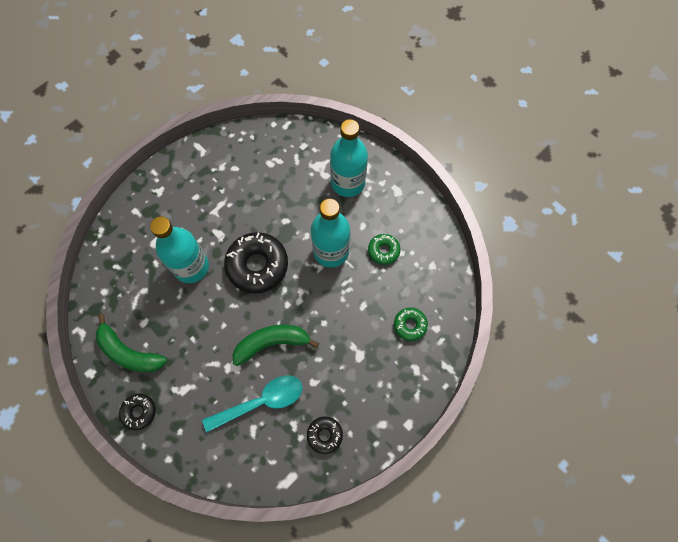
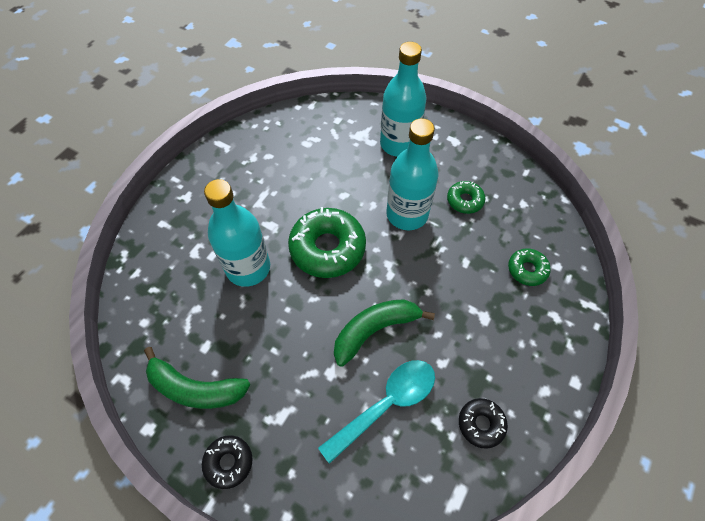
camera: 15 degrees left, 10 degrees down
black donut [224,232,288,293] -> green donut [288,207,366,278]

